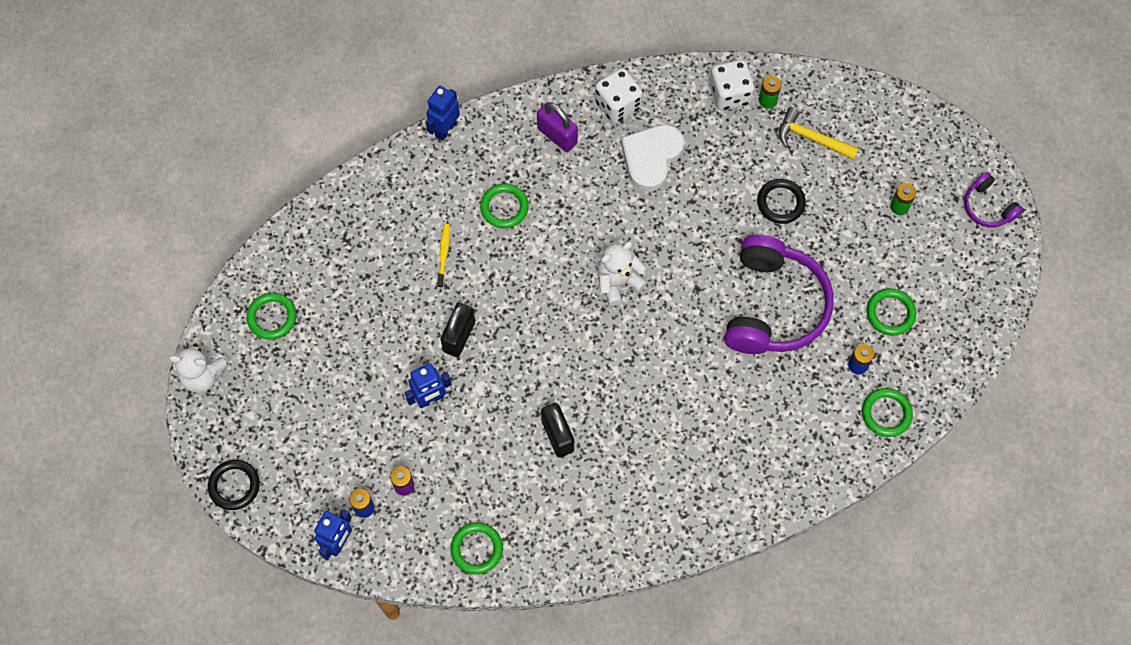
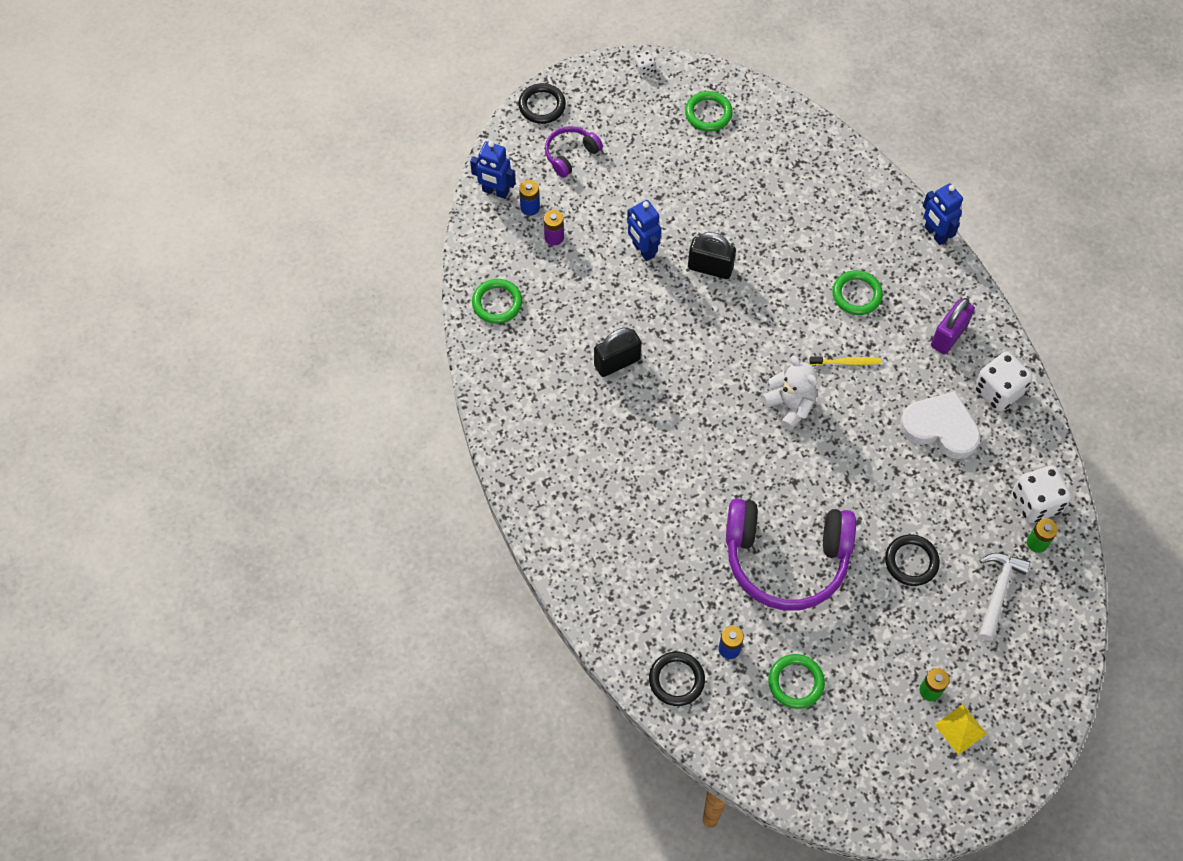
camera: 85 degrees right, 5 degrees down
white teddy bear [169,343,228,393] -> white dice [634,51,655,76]
blue robot [426,86,460,141] -> blue robot turned 150 degrees counterclockwise [923,183,963,245]
yellow toothbrush [437,224,450,288] -> yellow toothbrush moved to [809,356,881,365]
yellow hammer [779,107,859,160] -> white hammer [979,553,1030,641]
green ring [862,388,913,437] -> black ring [649,651,705,706]
purple headphones [964,172,1023,227] -> purple headphones moved to [545,126,603,178]
none -> yellow pyramid [934,704,987,755]

